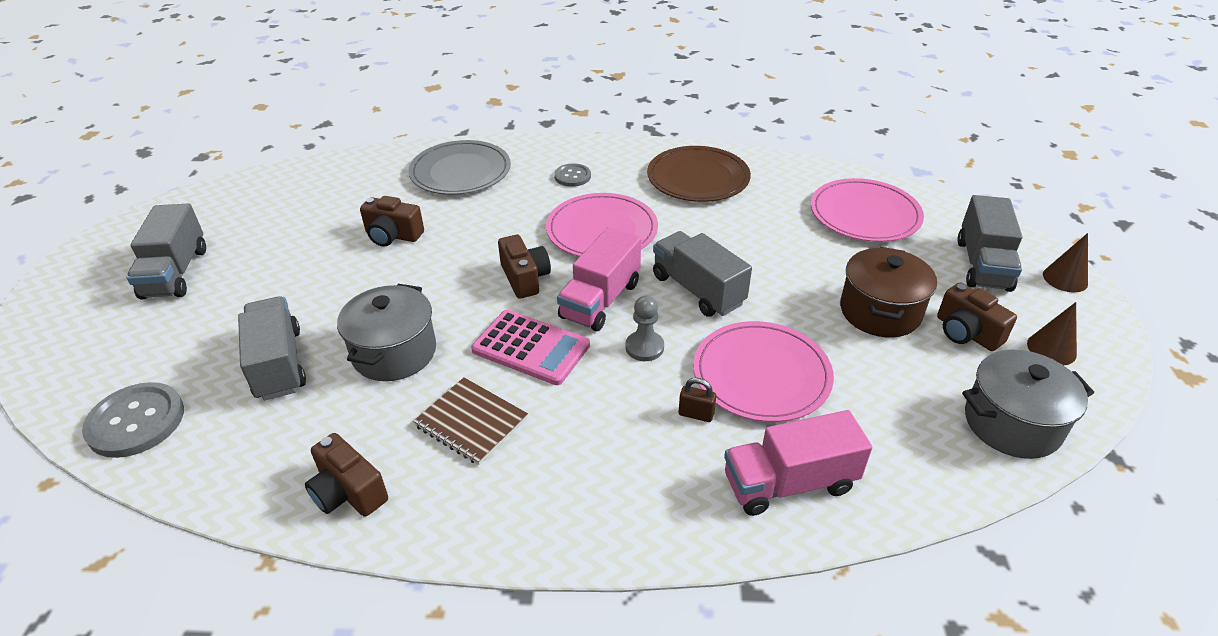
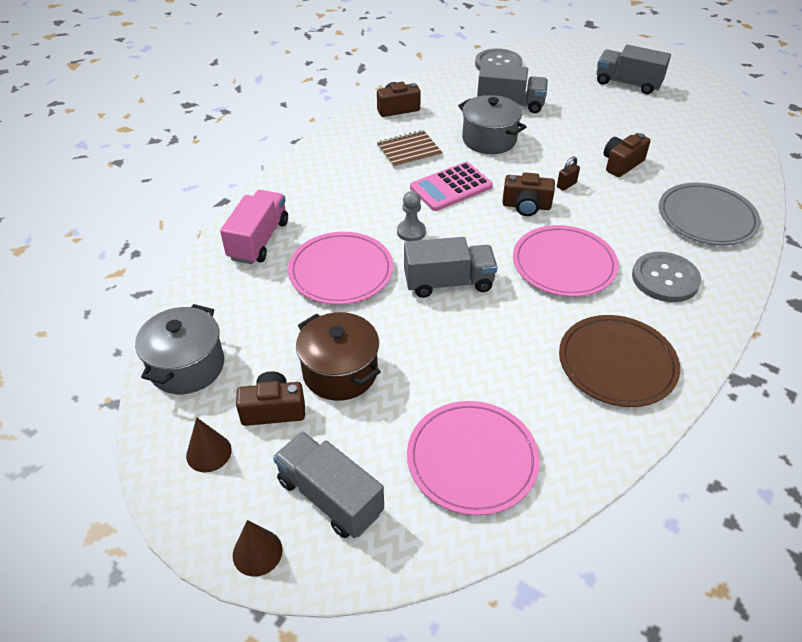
camera: 120 degrees right, 5 degrees up
grey button [554,163,591,187] -> grey button [632,252,701,302], size x1.72
pink truck [557,227,641,331] -> none
brown padlock [679,378,716,422] -> brown padlock moved to [557,156,580,191]

